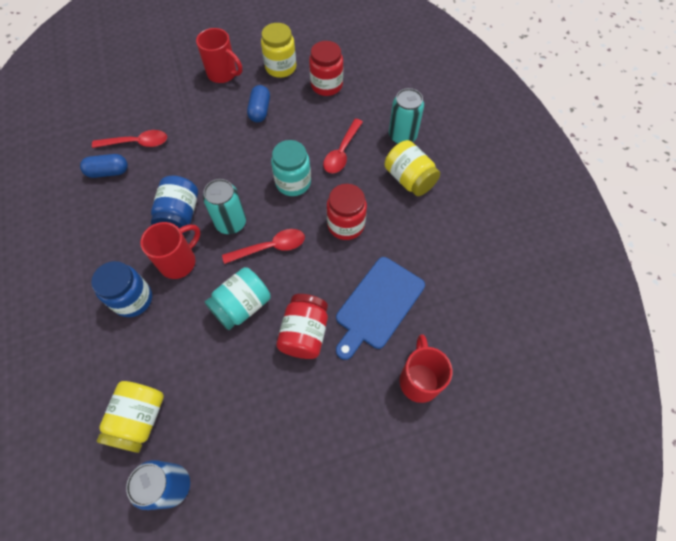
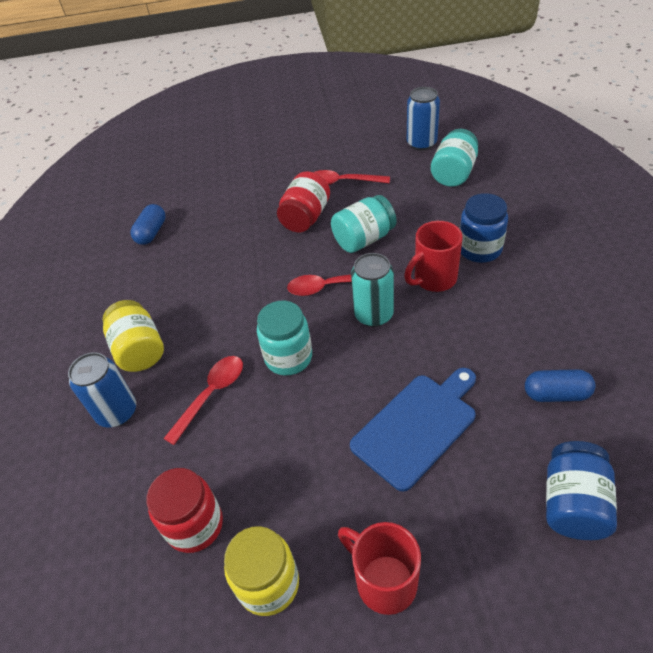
camera: 165 degrees left, 15 degrees down
red spoon [92,130,167,148] -> red spoon moved to [314,170,390,185]
yellow jar [97,381,164,453] -> turquoise jar [431,129,478,187]
blue jar [151,176,198,234] -> blue jar moved to [546,441,617,540]
blue capsule [247,85,270,122] -> blue capsule moved to [131,204,166,245]
red jar [327,184,367,240] -> none
blue cutting board [336,257,425,360] -> blue cutting board moved to [350,368,476,492]
turquoise can [389,88,424,144] -> blue can [68,352,136,428]
red mug [400,334,452,403] -> none

